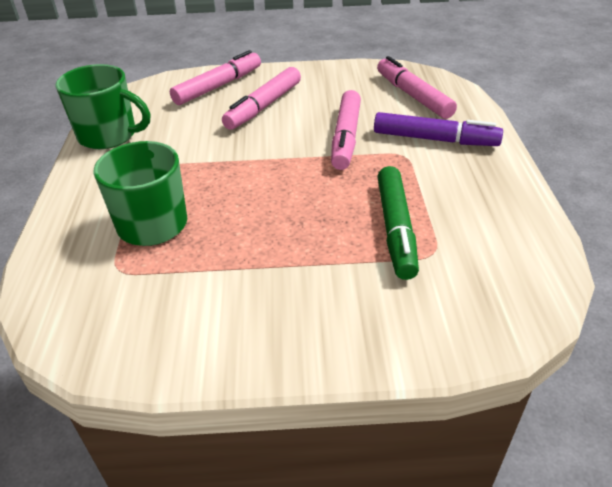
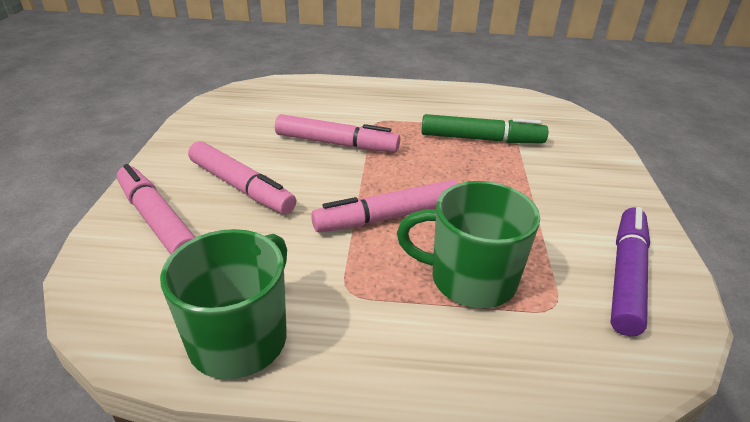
camera: 85 degrees left, 5 degrees down
purple marker [374,112,503,146] -> purple marker moved to [610,207,650,336]
pink marker [377,56,457,119] -> pink marker moved to [311,180,459,232]

